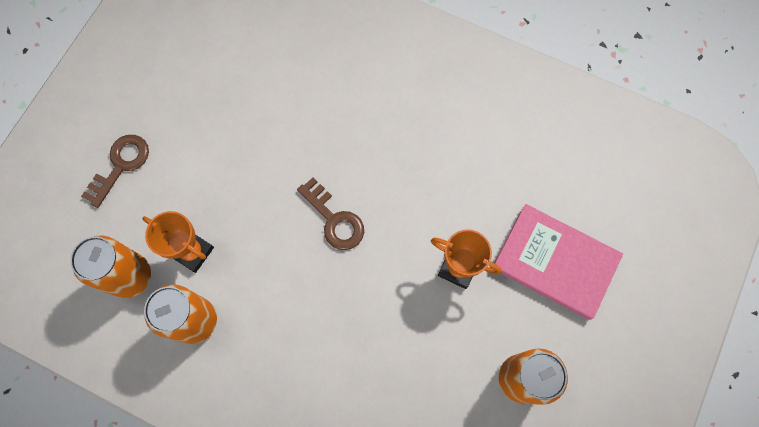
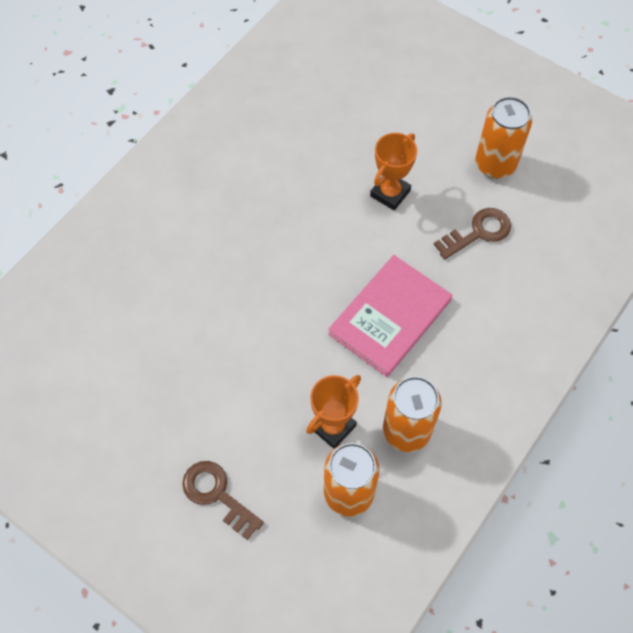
camera: 80 degrees left, 10 degrees down
brown key [297,177,364,250] -> brown key moved to [434,208,511,260]
pink book [492,204,623,320] -> pink book moved to [328,255,452,377]

